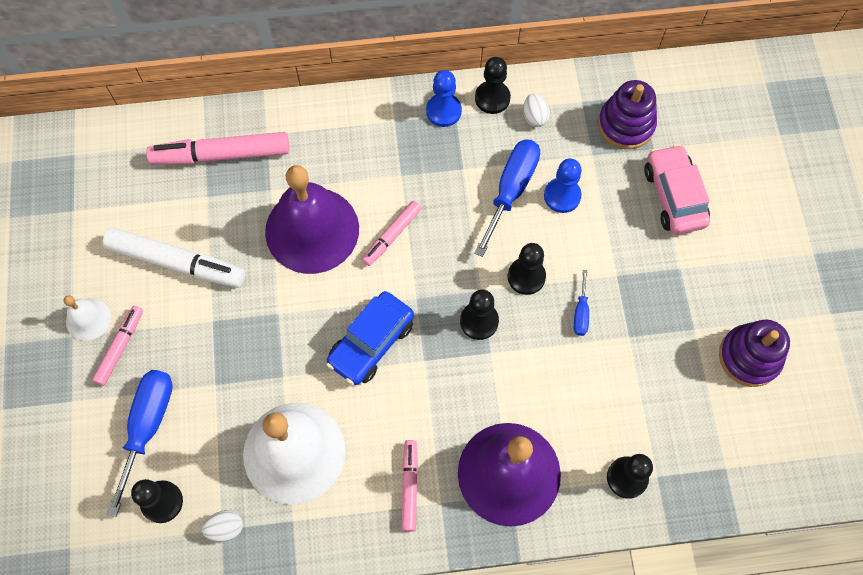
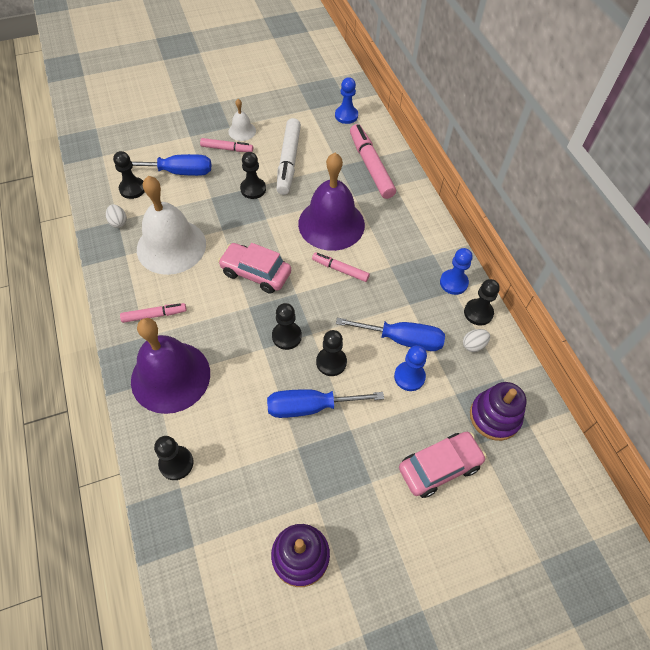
camera: 75 degrees right, 10 degrees down
blue car [326,291,414,385] -> pink car [218,243,291,294]
blue screwdriver [574,270,589,336] -> blue screwdriver [267,389,384,418], size x2.02
none -> black pawn [240,152,266,199]
none -> blue pawn [335,77,358,124]

